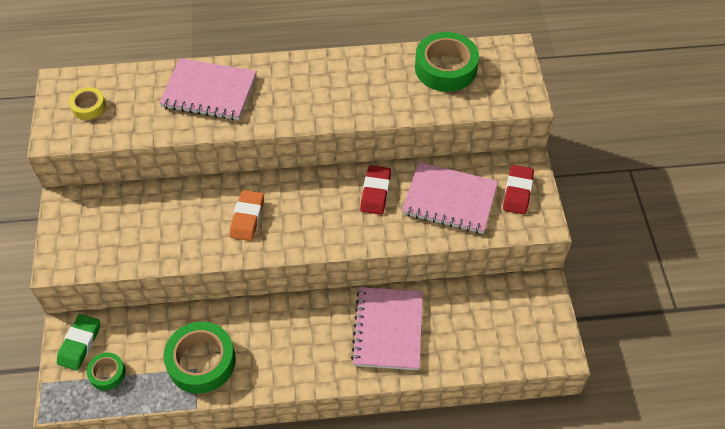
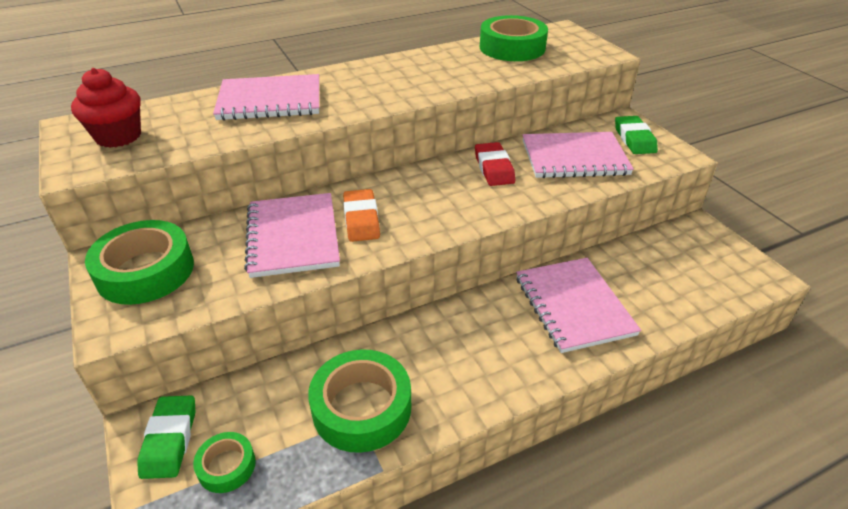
camera: 20 degrees left, 15 degrees down
yellow tape [69,87,106,120] -> red cupcake [71,68,141,148]
red eraser [503,165,534,214] -> green eraser [615,116,658,154]
none -> green tape [85,220,194,305]
none -> pink notebook [244,193,340,278]

